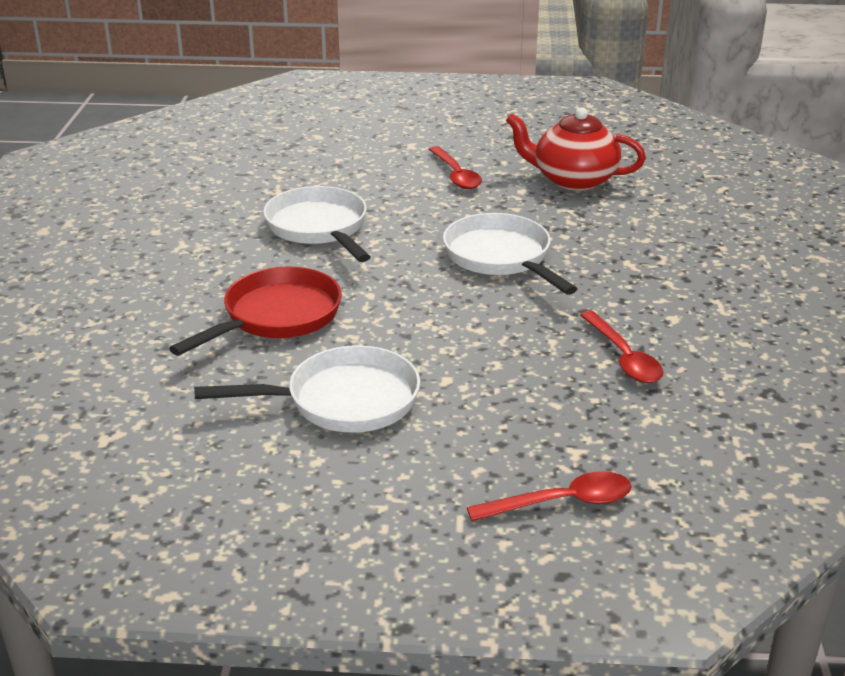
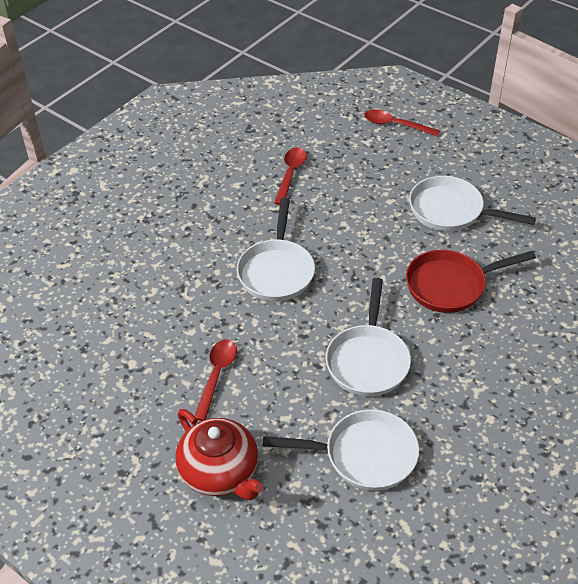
camera: 145 degrees left, 15 degrees up
red teapot [506,107,646,191] -> red teapot moved to [176,409,264,500]
none -> white pan [263,409,419,491]

